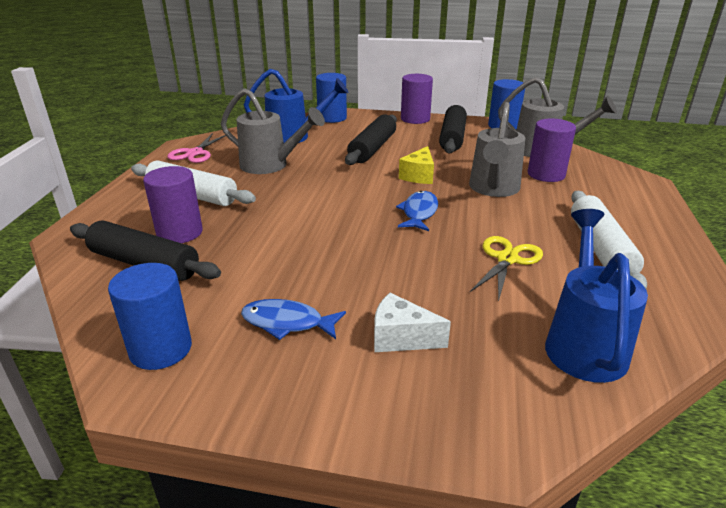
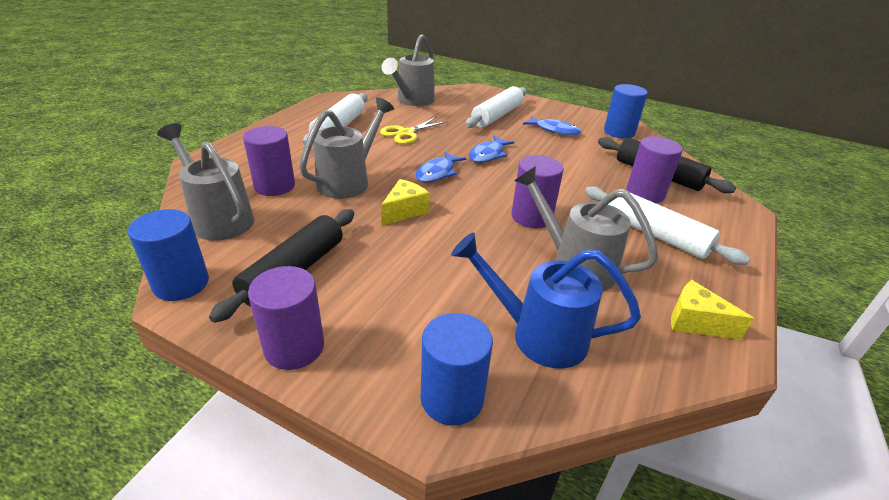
camera: 165 degrees left, 5 degrees up
pink scissors [167,133,226,163] -> yellow cheese [671,280,754,340]
black rolling pin [345,115,397,165] -> none
white cheese [374,293,451,352] -> white rolling pin [465,86,527,128]
blue watering can [545,209,648,383] -> grey watering can [382,34,435,106]
none -> blue fish [469,136,514,163]
none -> purple cylinder [512,155,564,228]

